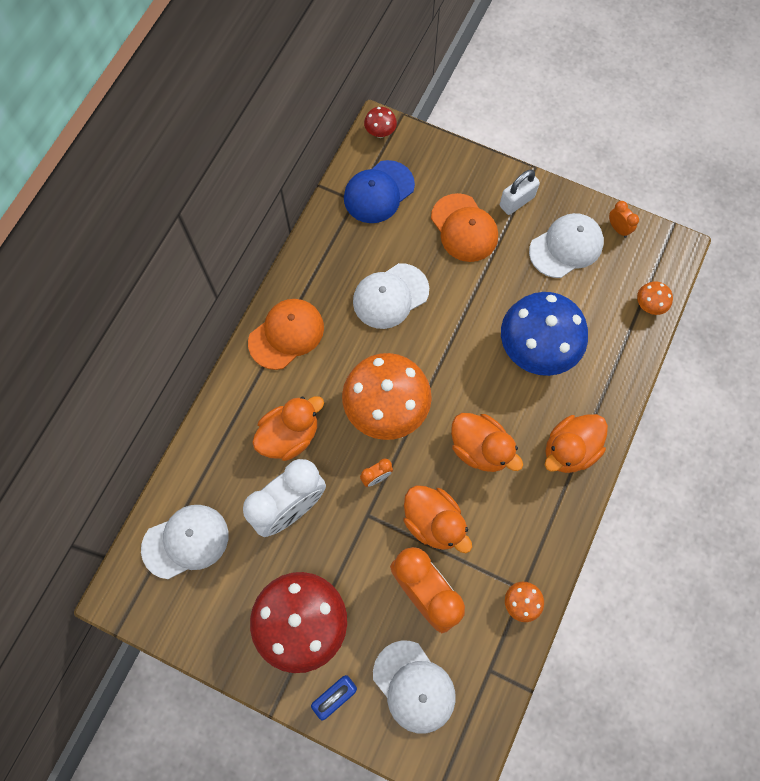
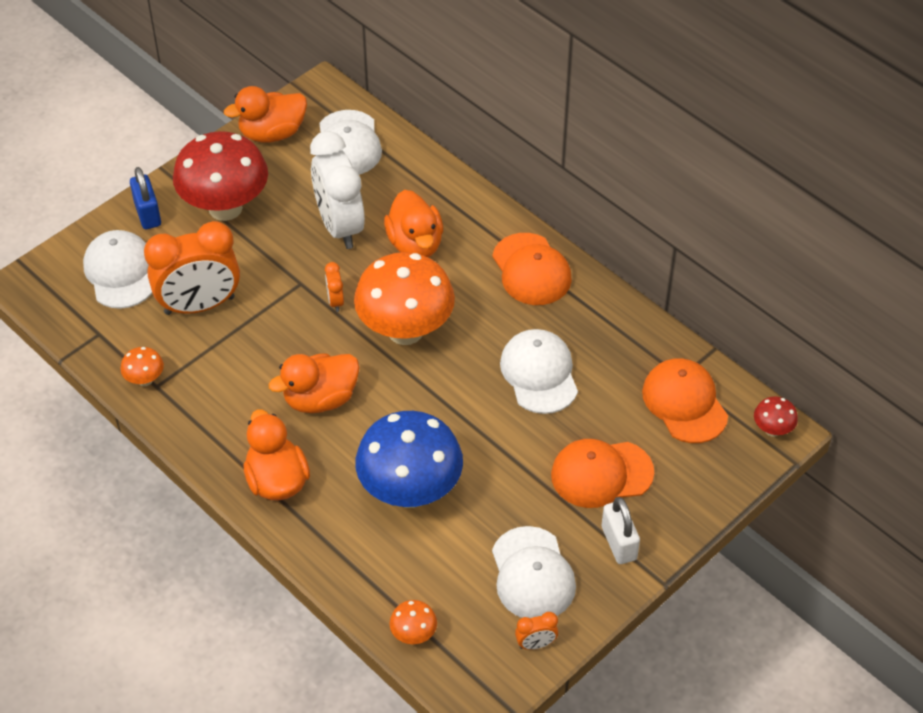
camera: 110 degrees right, 20 degrees down
blue cap [344,160,415,223] -> orange cap [642,358,728,443]
white cap [373,640,456,733] -> white cap turned 90 degrees clockwise [83,230,152,309]
orange duck [403,485,472,553] -> orange duck moved to [224,86,307,143]

